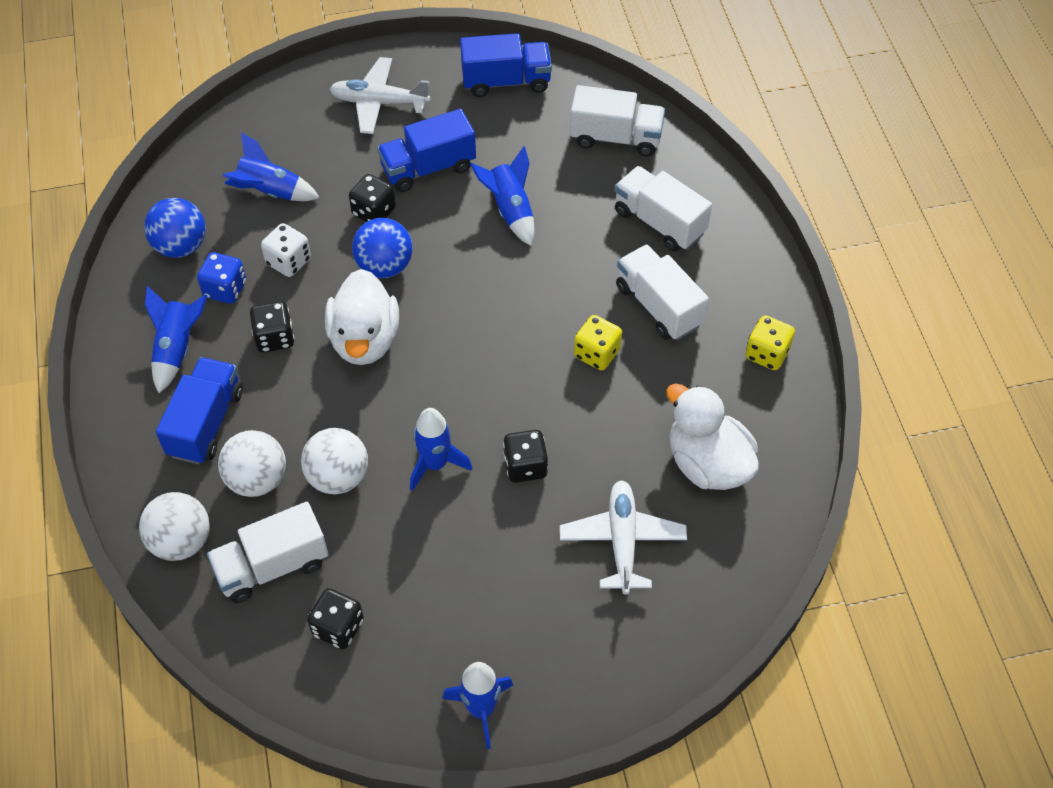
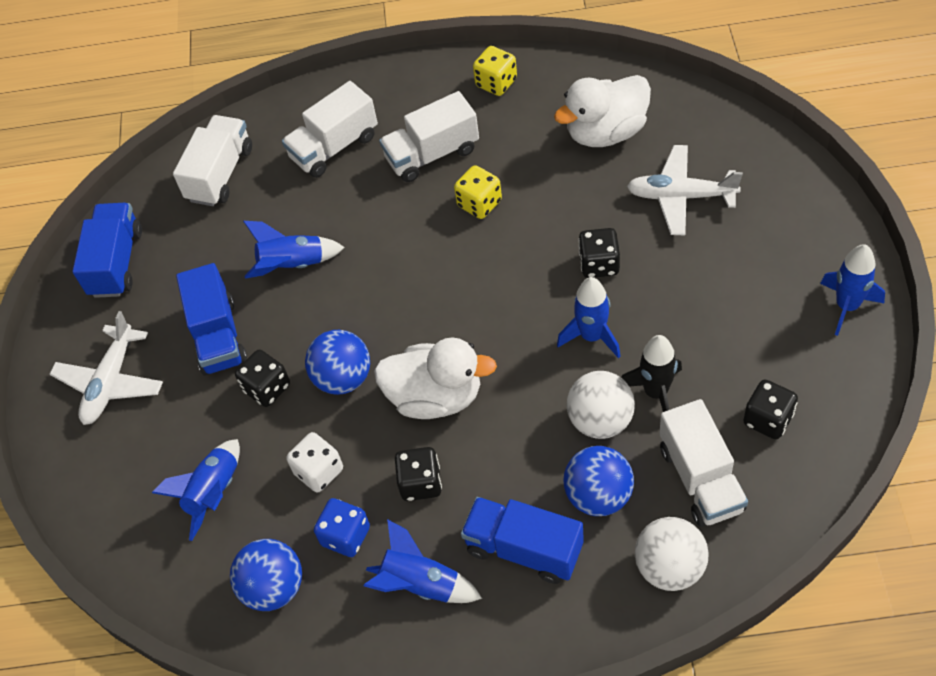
camera: 75 degrees left, 0 degrees up
white ball [218,430,286,497] -> blue ball [563,446,634,516]
none -> black rocket [621,335,682,412]

